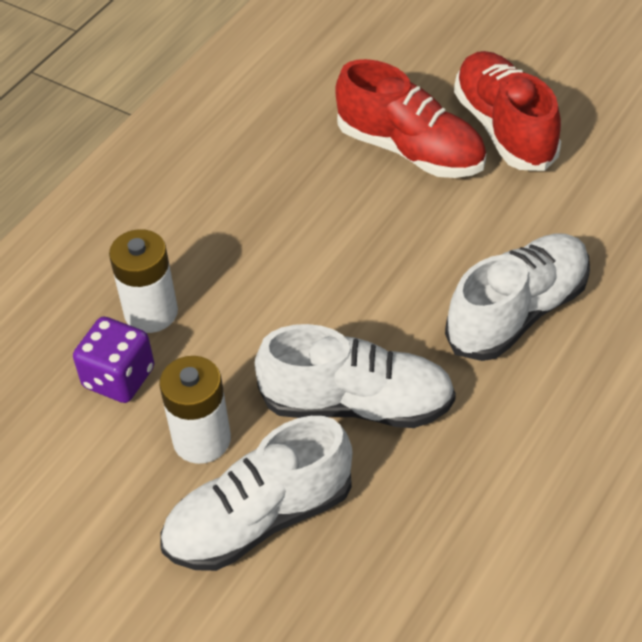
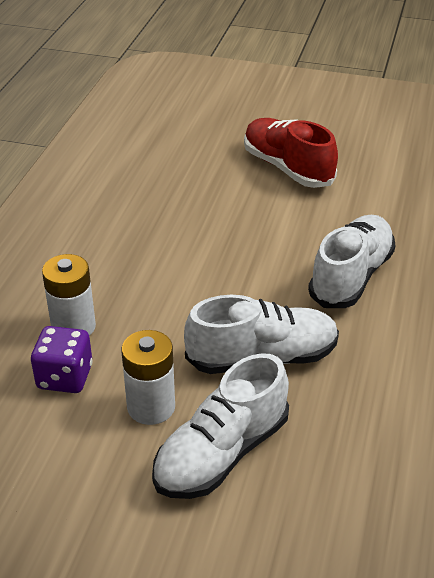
camera: 20 degrees left, 10 degrees down
red shoe [335,59,486,178] -> none

